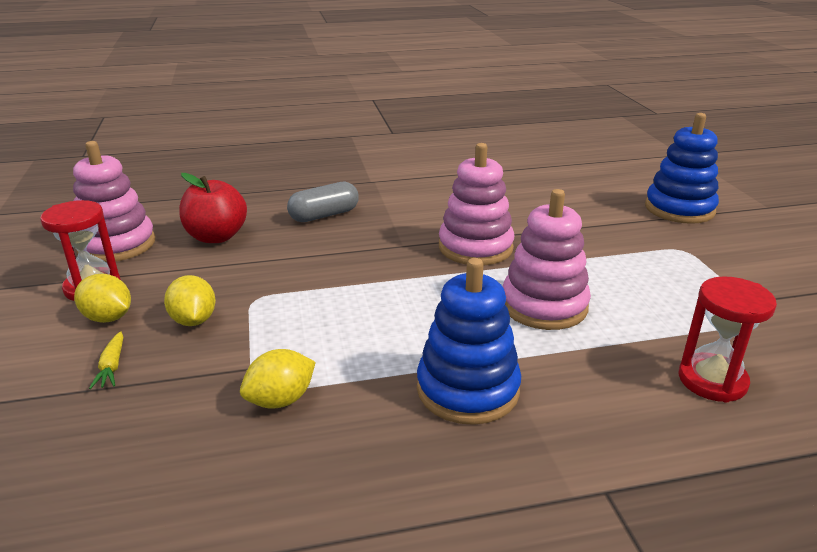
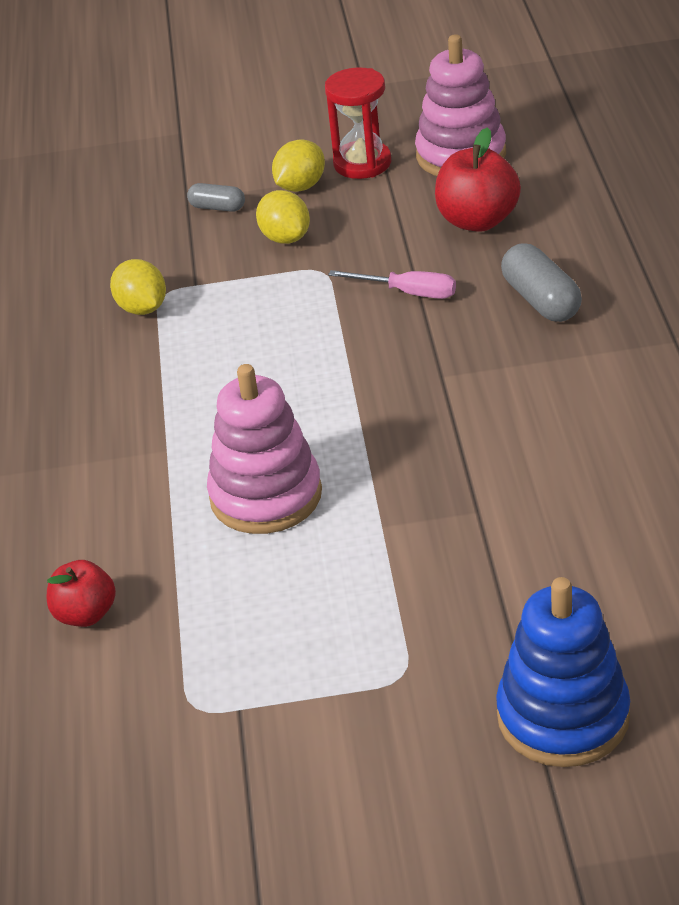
camera: 100 degrees right, 10 degrees up
yellow carrot [89,331,123,389] -> grey capsule [187,183,245,212]
yellow lemon [164,275,216,326] -> yellow lemon turned 75 degrees clockwise [256,190,310,244]
blue stacking toy [417,258,521,425] -> none
pink stacking toy [439,143,514,265] -> none
red hourglass [679,276,777,403] -> red apple [47,560,116,627]
none -> pink screwdriver [328,270,456,299]

